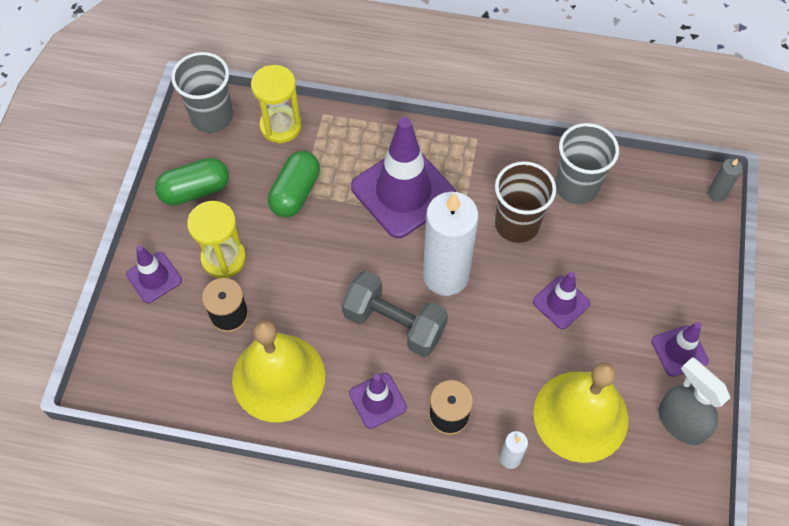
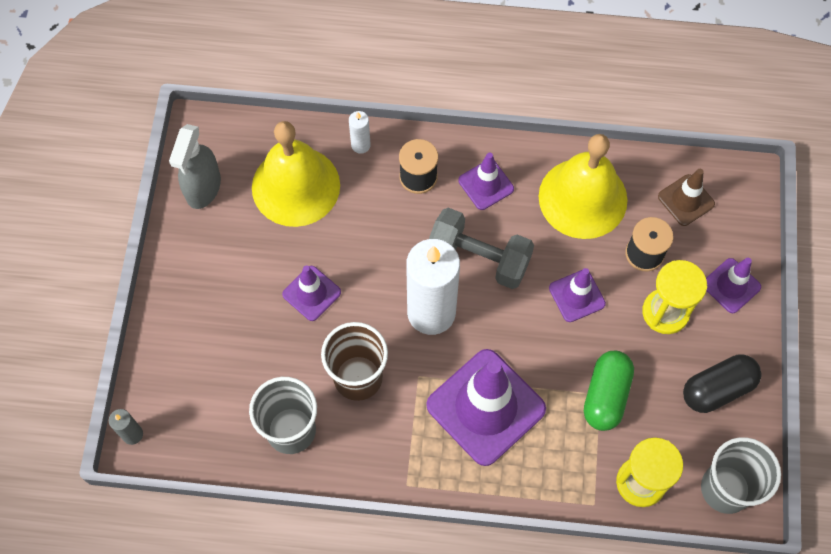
camera: 175 degrees right, 5 degrees up
green capsule [155,158,229,206] -> black capsule [683,354,761,413]
purple traffic cone [651,322,709,377] -> purple traffic cone moved to [549,268,606,322]
grey spray bottle [658,357,730,445] -> grey spray bottle turned 60 degrees clockwise [169,124,221,209]
none -> brown traffic cone [658,169,715,226]

